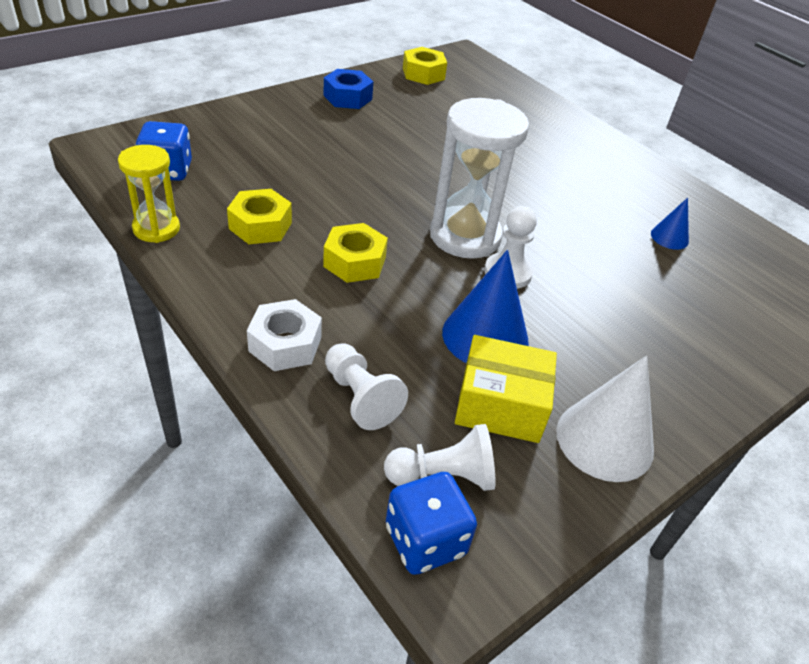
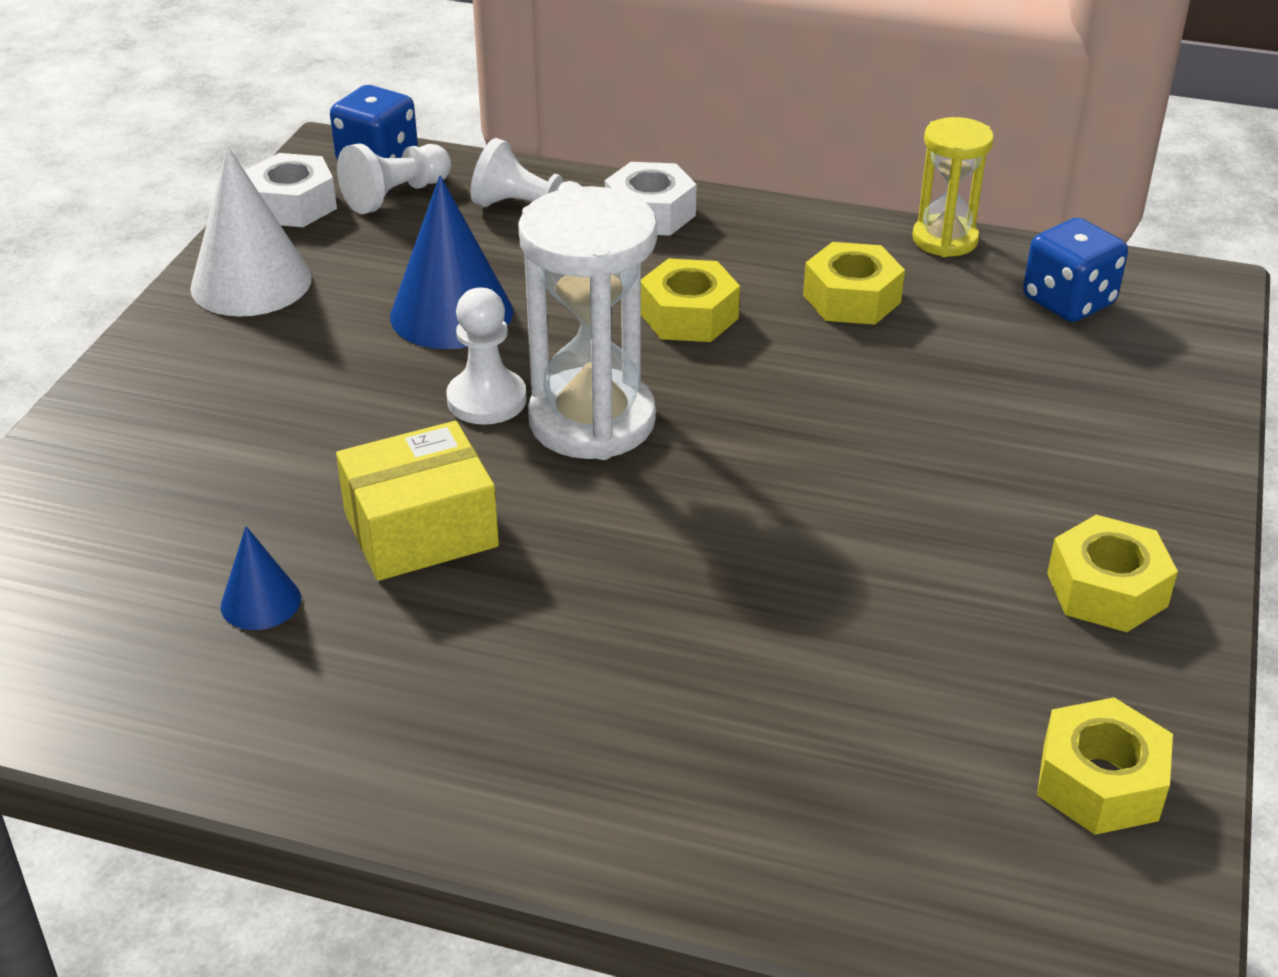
camera: 150 degrees right, 5 degrees down
blue nut [323,69,373,109] -> yellow nut [1047,515,1178,632]
yellow box [455,335,557,443] -> yellow box moved to [336,421,499,581]
none -> white nut [245,153,337,227]

